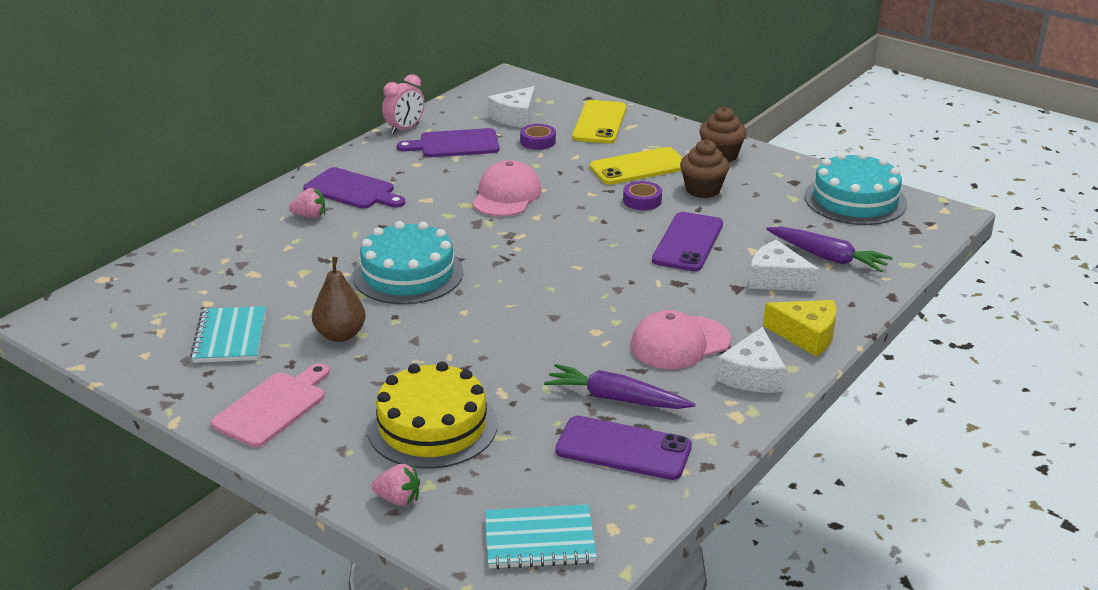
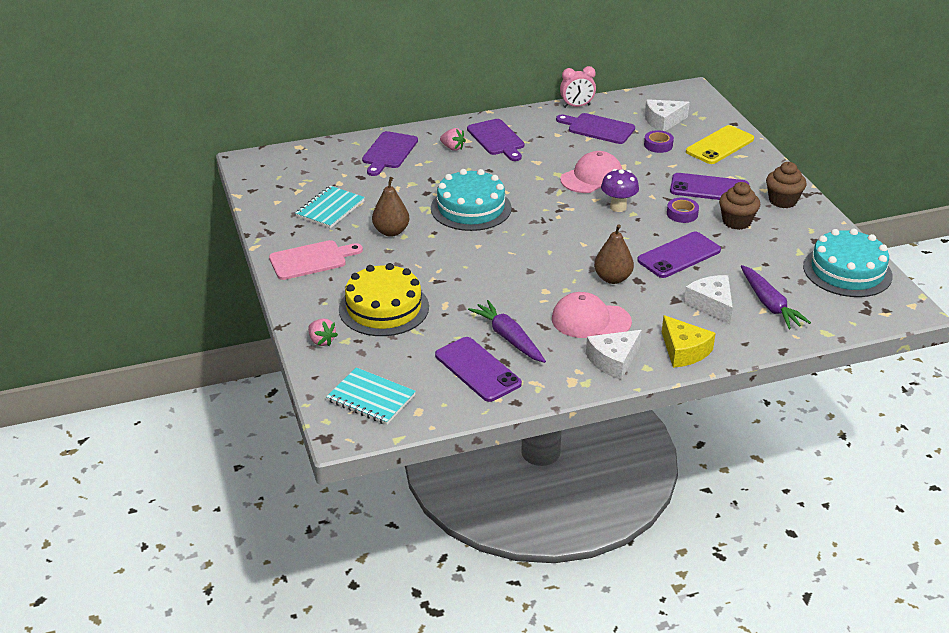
camera: 35 degrees right, 5 degrees up
yellow phone [590,147,683,185] -> purple phone [670,173,749,200]
none -> purple cutting board [362,131,418,176]
none -> brown pear [594,224,634,284]
none -> purple mushroom [601,169,639,212]

